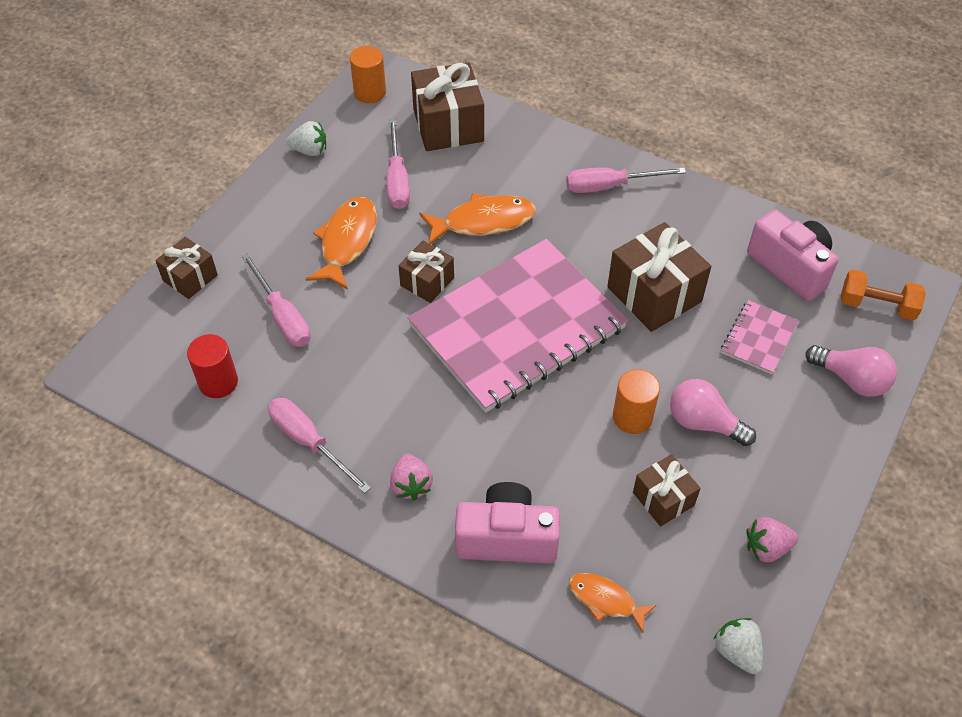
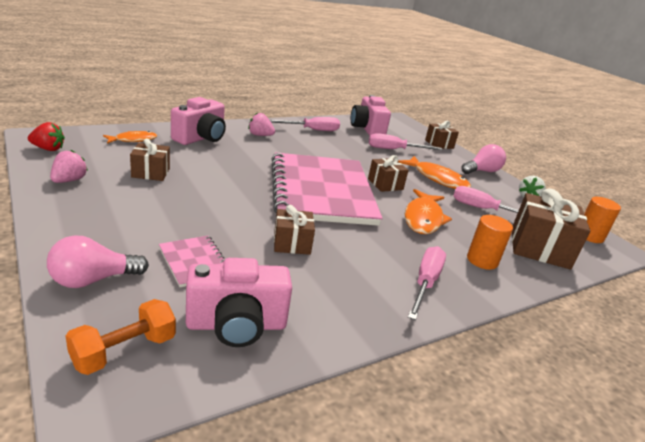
camera: 115 degrees right, 25 degrees down
red cylinder [187,334,238,398] -> pink camera [351,95,391,136]
brown gift [607,222,711,332] -> brown gift [274,205,315,255], size x0.58
orange cylinder [613,369,660,434] -> orange cylinder moved to [467,215,513,270]
pink light bulb [670,379,756,446] -> pink light bulb moved to [461,144,506,174]
white strawberry [714,618,763,674] -> red strawberry [28,122,65,151]

